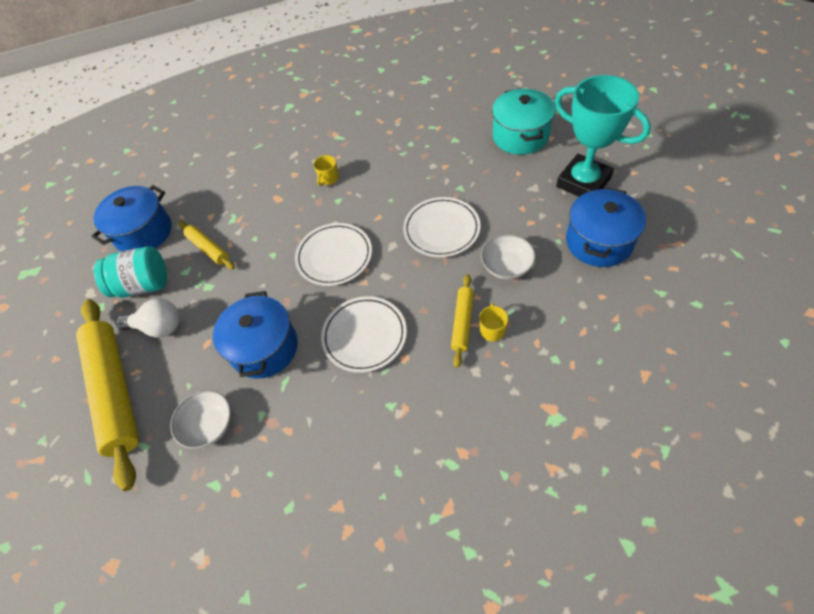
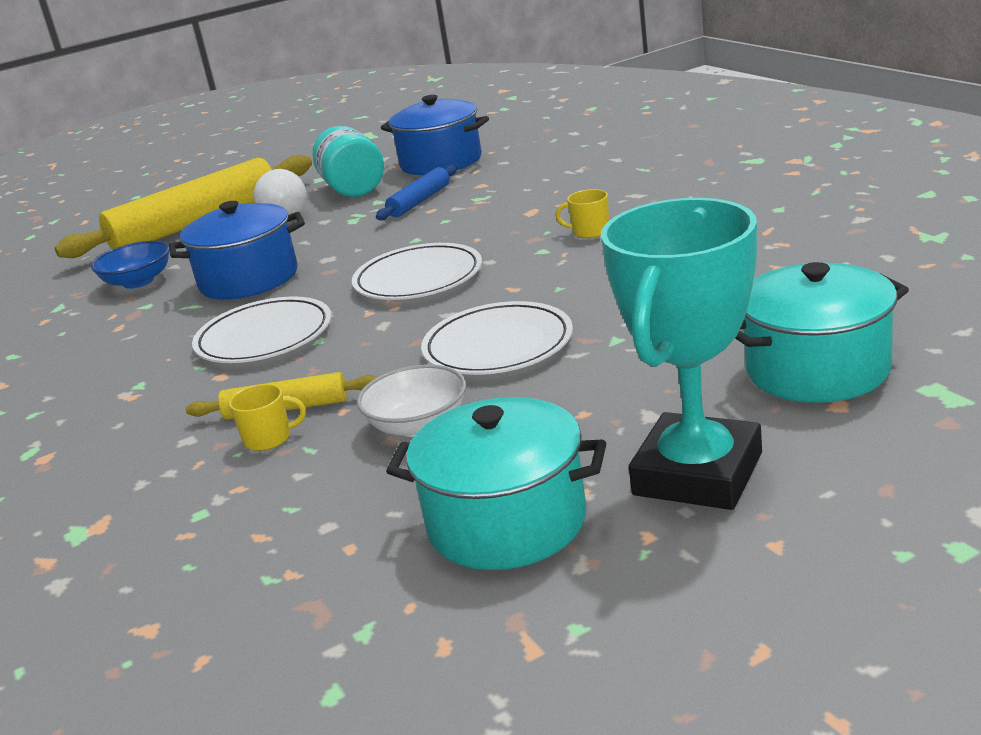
camera: 75 degrees right, 30 degrees down
white bowl [170,390,231,449] -> blue bowl [91,241,169,289]
yellow rolling pin [179,221,235,269] -> blue rolling pin [376,165,457,220]
blue pot [566,187,646,267] -> turquoise pot [386,397,606,570]

